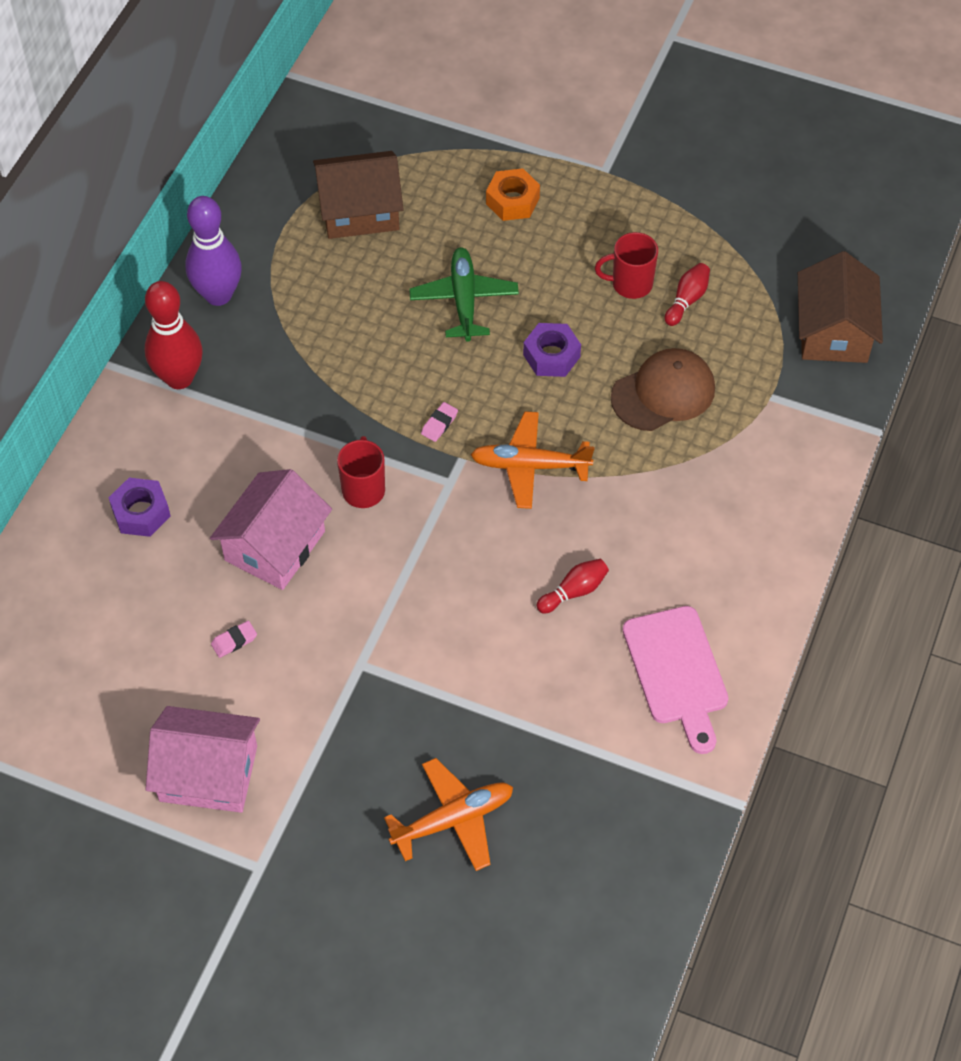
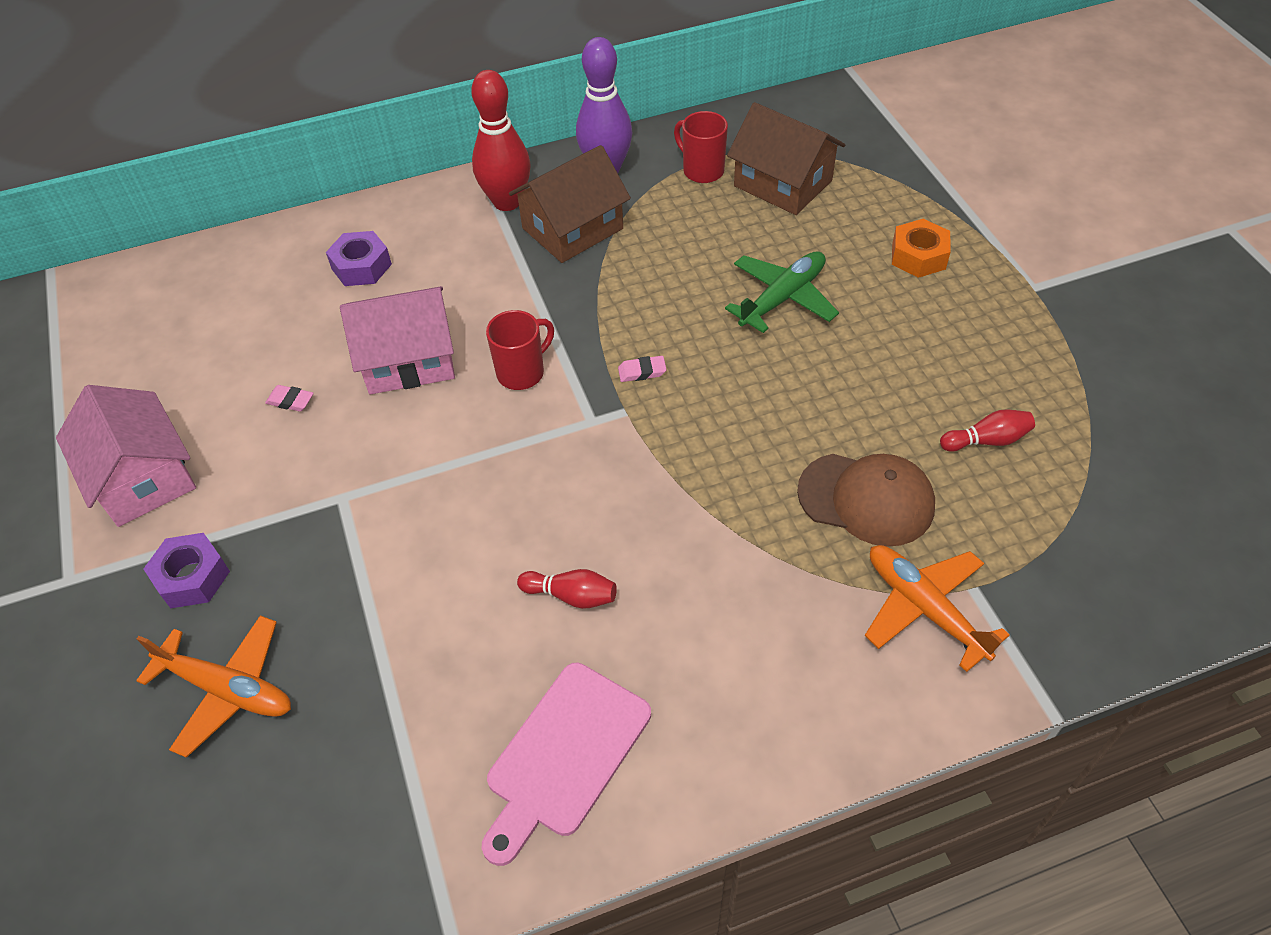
camera: 50 degrees right, 5 degrees down
orange plane [471,411,594,509] -> orange plane moved to [865,545,1010,672]
purple nut [523,323,581,377] -> purple nut moved to [144,533,230,608]
red mug [595,232,658,299] -> red mug moved to [674,111,728,183]
brown house [798,251,883,363] -> brown house moved to [509,145,631,263]

